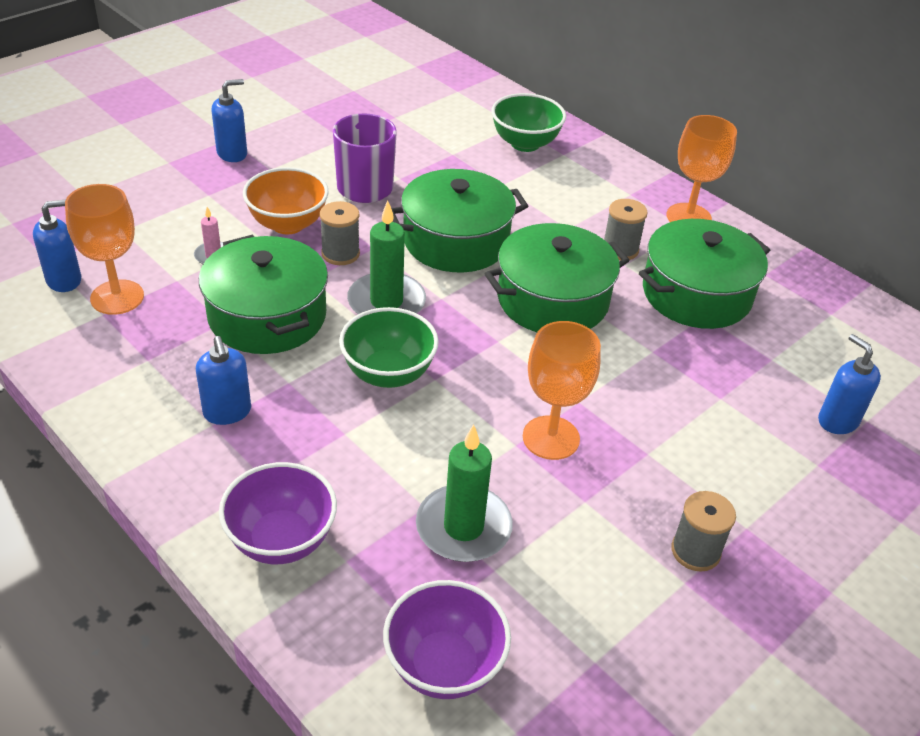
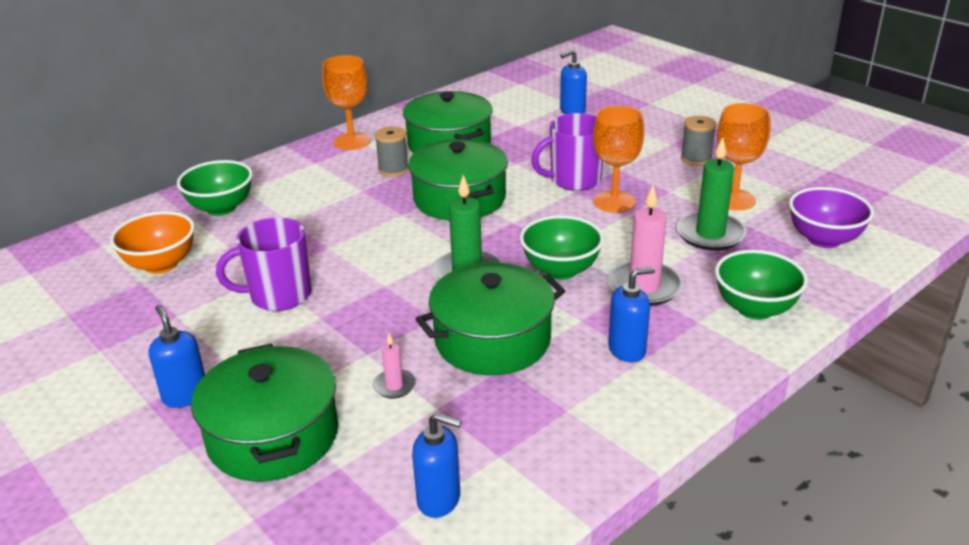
camera: 85 degrees left, 10 degrees down
blue soap dispenser [33,200,81,292] -> blue soap dispenser turned 135 degrees clockwise [412,413,461,518]
orange goblet [65,184,144,315] -> orange goblet moved to [717,103,770,211]
purple bowl [219,462,337,564] -> green bowl [715,250,808,320]
orange bowl [243,167,329,234] -> orange bowl moved to [110,211,195,274]
grey spool [320,201,360,265] -> none
green pot [391,169,528,272] -> green pot moved to [191,343,338,482]
none -> purple mug [531,113,603,191]
none -> pink candle [607,185,683,306]

